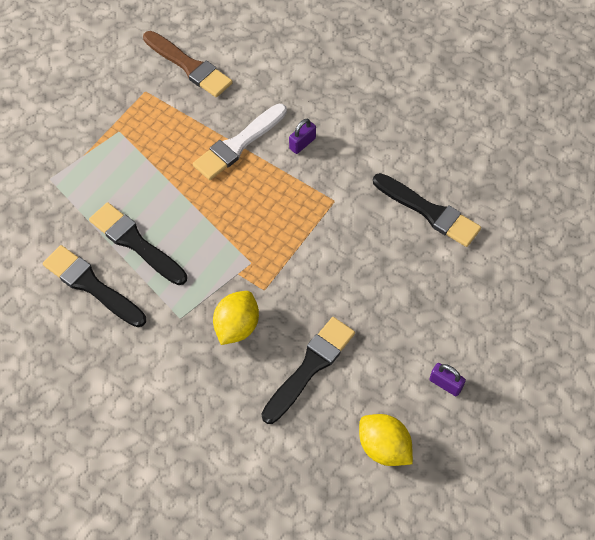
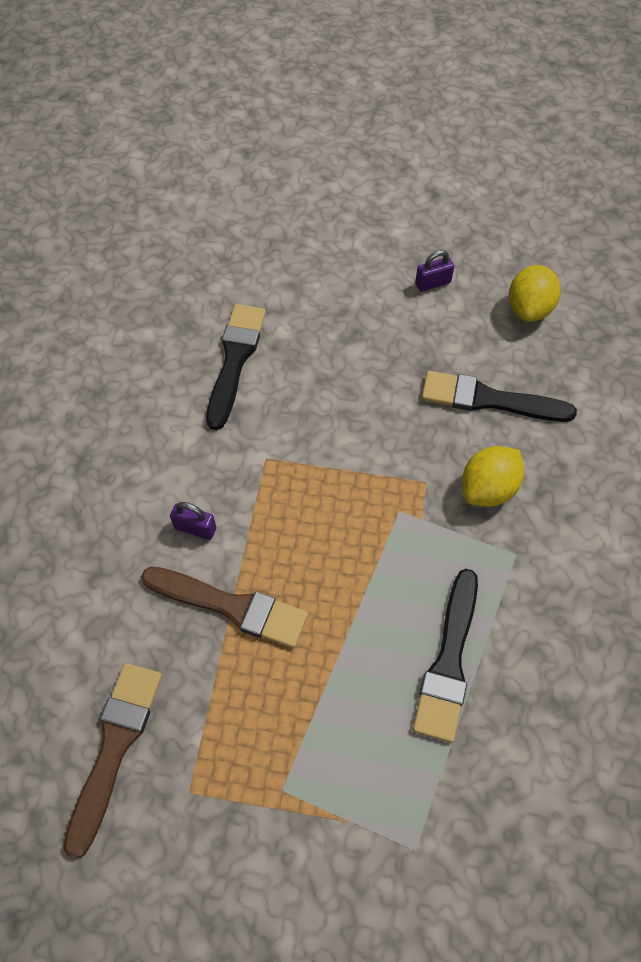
camera: 115 degrees left, 0 degrees up
black brush [43,245,146,327] -> none
white brush [193,104,287,180] -> brown brush [141,567,308,648]
yellow lemon [213,291,259,345] -> yellow lemon turned 45 degrees counterclockwise [462,446,524,507]
purple padlock [429,363,466,396] -> purple padlock turned 60 degrees clockwise [415,250,454,292]

